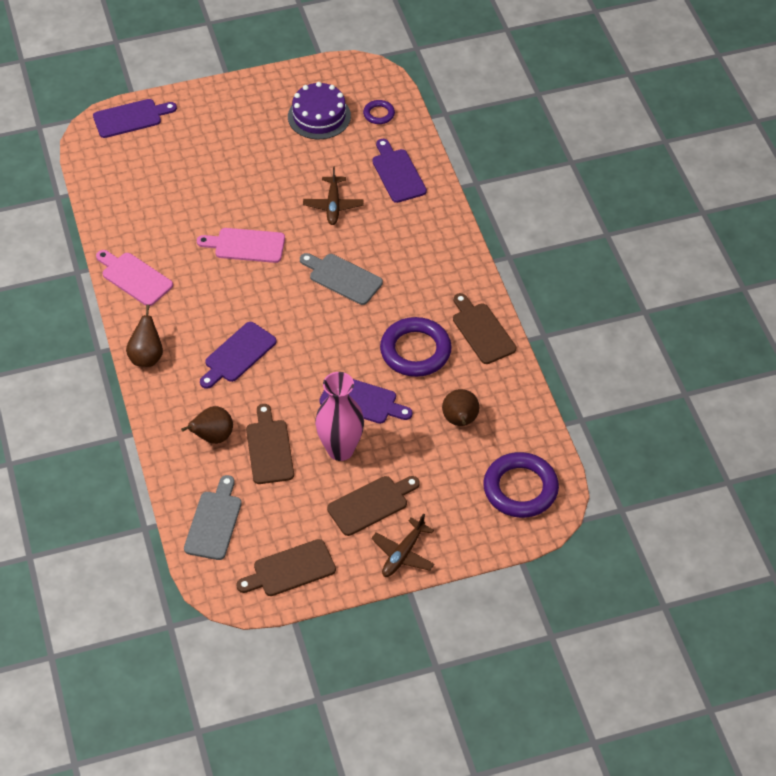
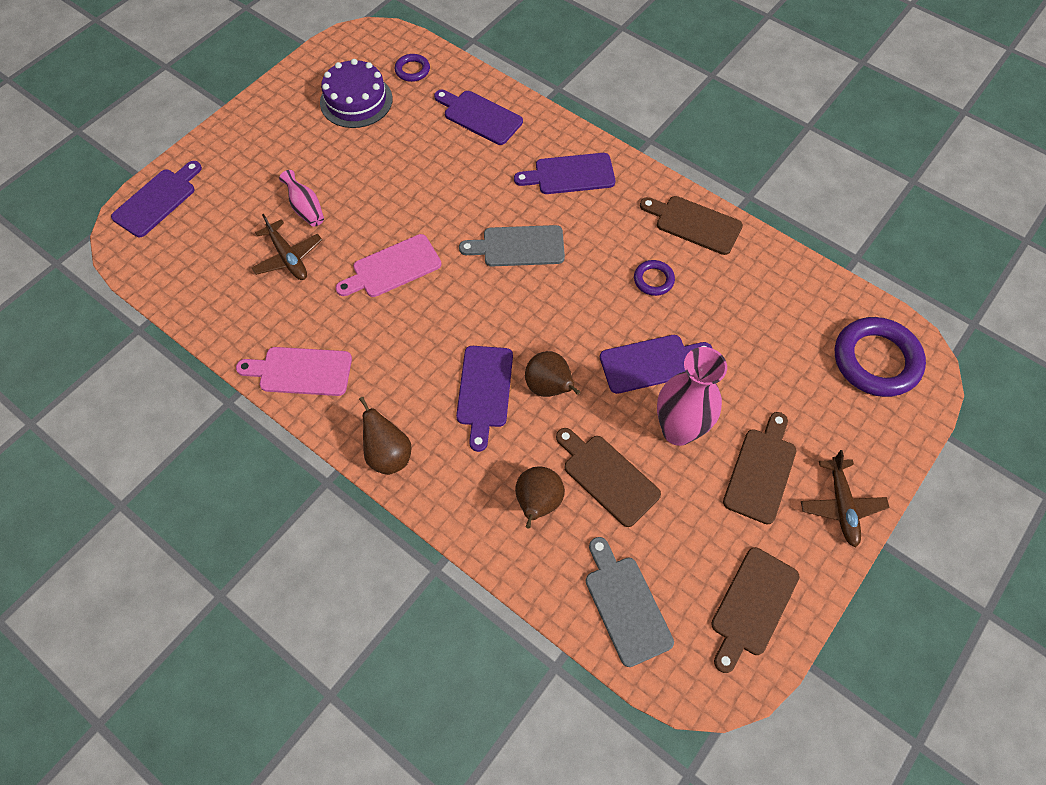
camera: 35 degrees left, 10 degrees up
brown plane [303,167,364,225] -> brown plane moved to [251,214,322,280]
purple ring [380,317,452,377] -> purple ring [634,260,675,296], size x0.49
brown pear [442,389,479,426] -> brown pear moved to [525,351,580,397]
none -> pink vase [279,170,324,227]
none -> purple cutting board [514,153,615,194]

